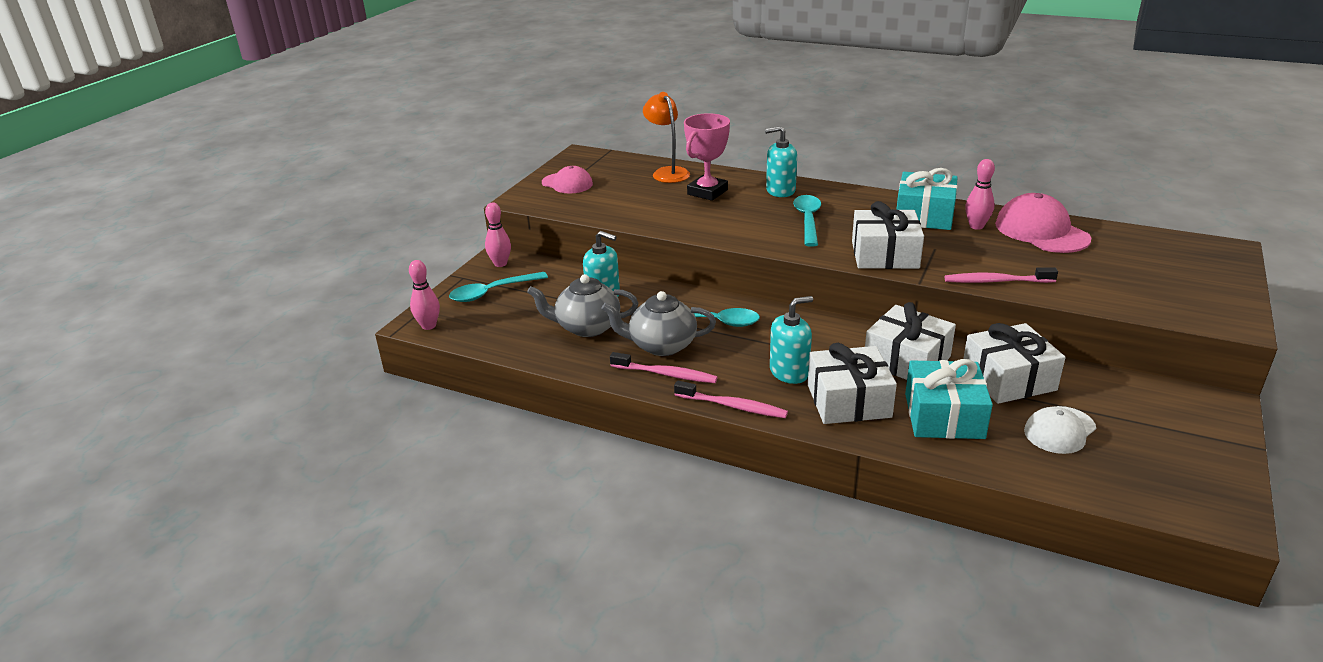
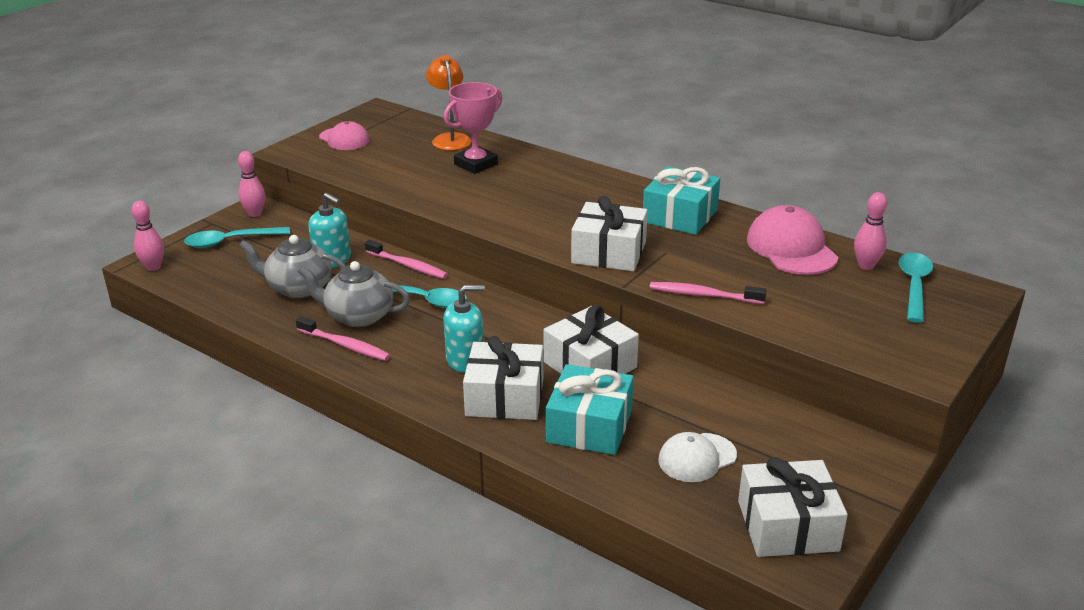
camera: 10 degrees right, 0 degrees up
pink toothbrush [674,381,788,418] -> pink toothbrush moved to [365,240,448,279]
turquoise soap dispenser [765,126,797,197] -> none
turquoise spoon [793,195,821,247] -> turquoise spoon moved to [898,253,933,323]
white gift [963,323,1066,404] -> white gift moved to [738,457,848,557]
pink bowling pin [965,159,995,230] -> pink bowling pin moved to [854,192,887,270]

